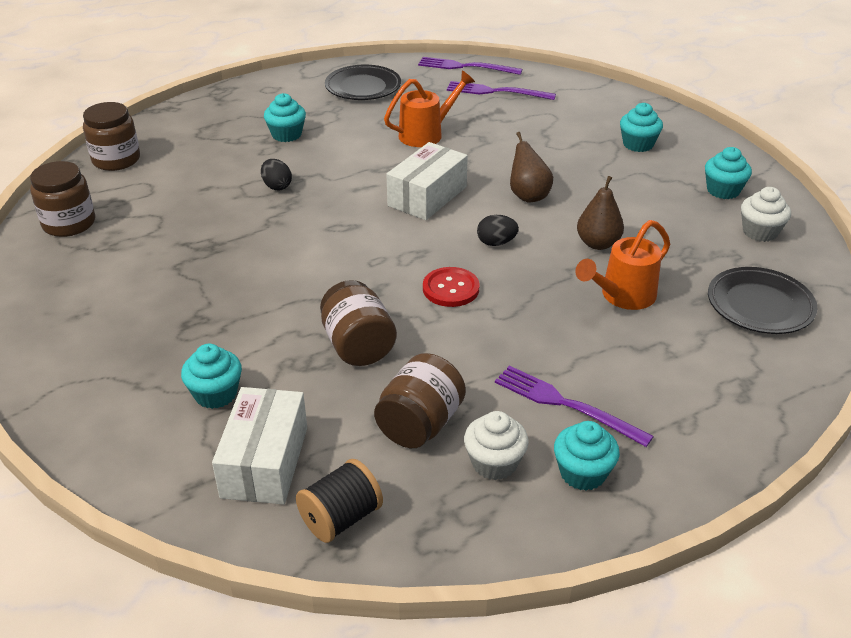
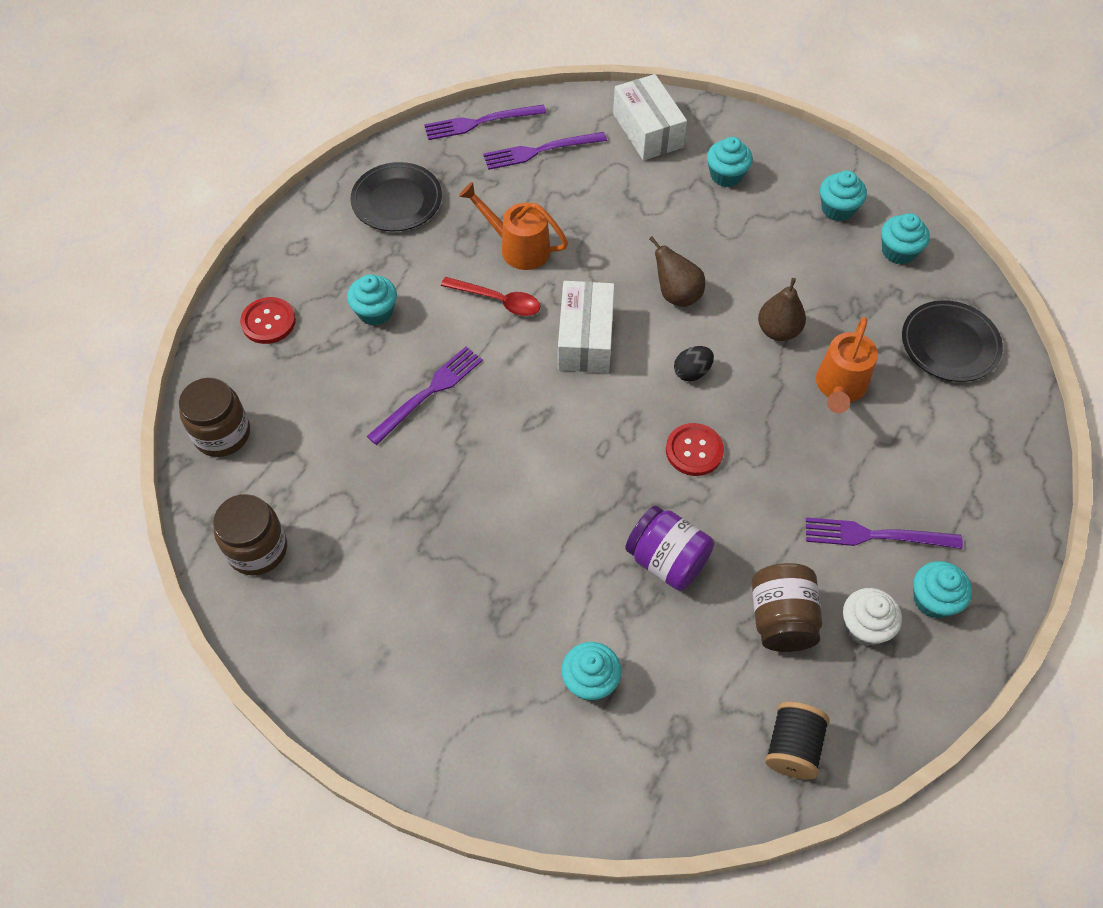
camera: 30 degrees left, 20 degrees up
white box [212,387,307,504] -> white box moved to [613,74,687,160]
black egg [261,159,292,191] -> purple fork [367,347,483,445]
brown jar [320,280,397,366] -> purple jar [625,505,714,591]
orange watering can [384,71,475,147] -> orange watering can turned 90 degrees counterclockwise [459,182,568,270]
white cupcake [741,187,791,242] -> turquoise cupcake [881,213,930,264]
none -> red button [240,297,296,344]
none -> red spoon [441,277,540,316]

